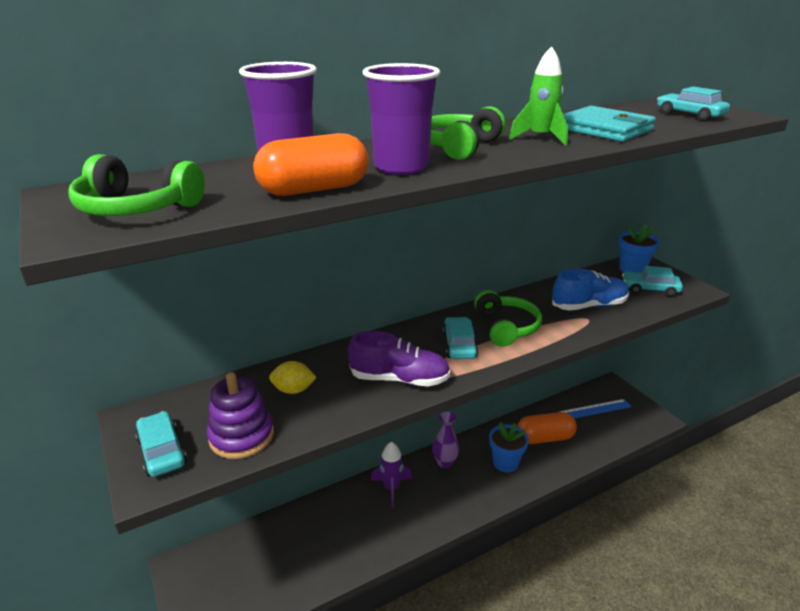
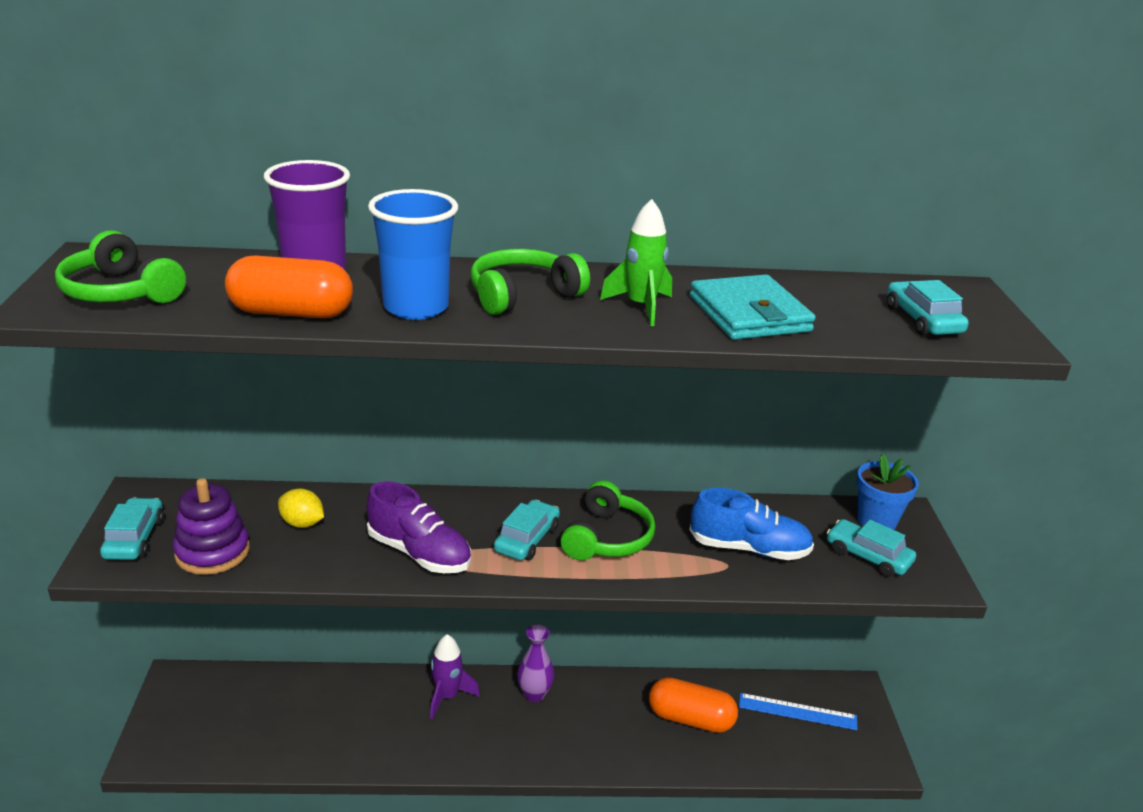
camera: 25 degrees right, 0 degrees up
purple cup [363,63,440,175] -> blue cup [368,189,458,320]
blue flower pot [489,422,529,473] -> none

